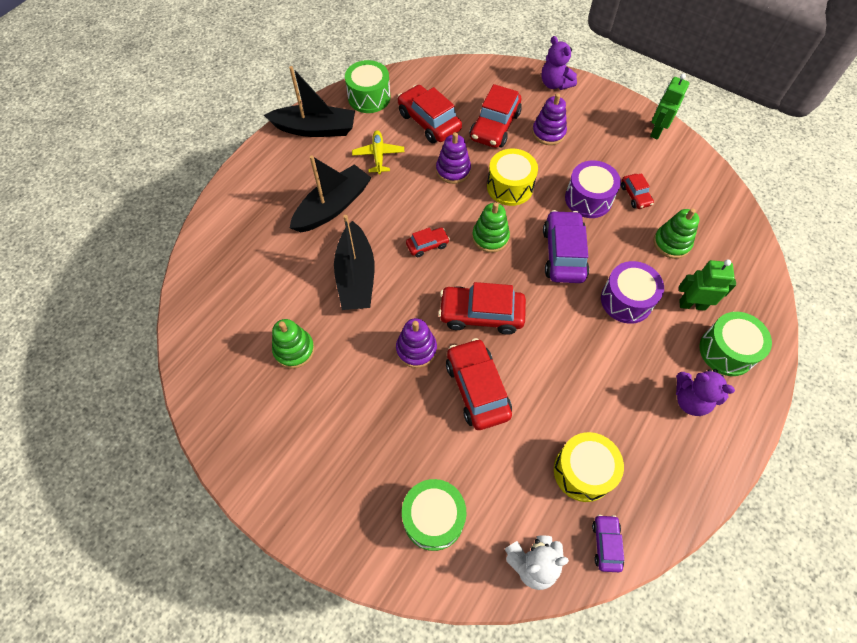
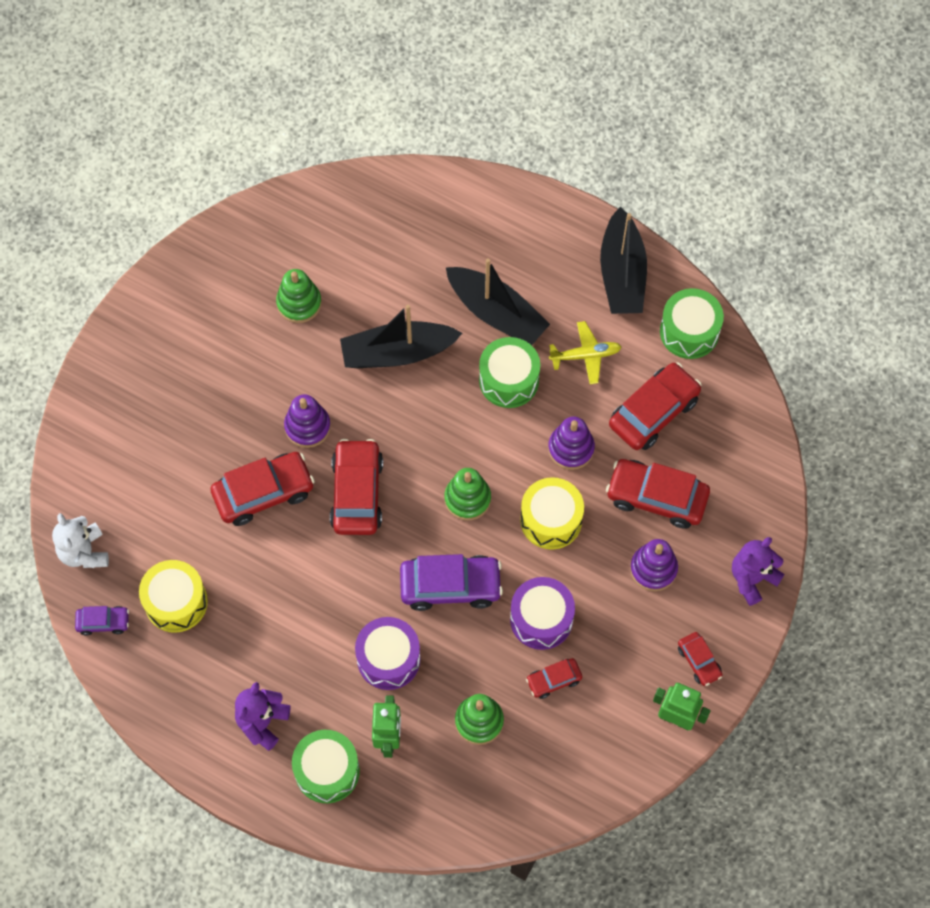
camera: 85 degrees right, 5 degrees up
green drum [402,479,466,551] -> green drum moved to [479,337,540,408]
red car [406,228,450,257] -> red car moved to [678,632,722,686]

